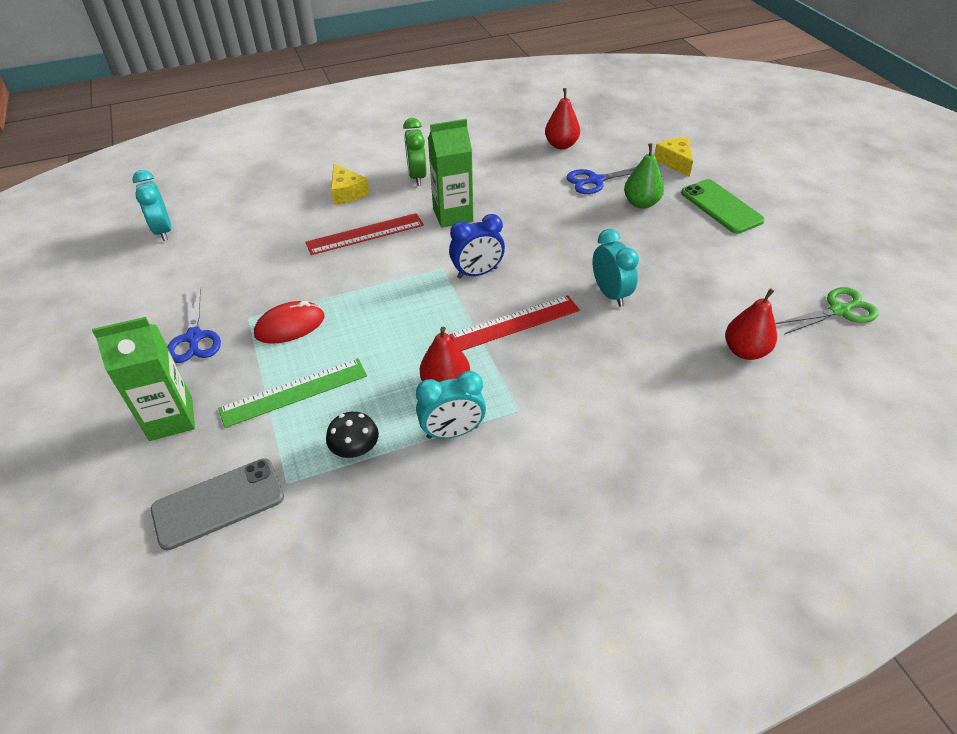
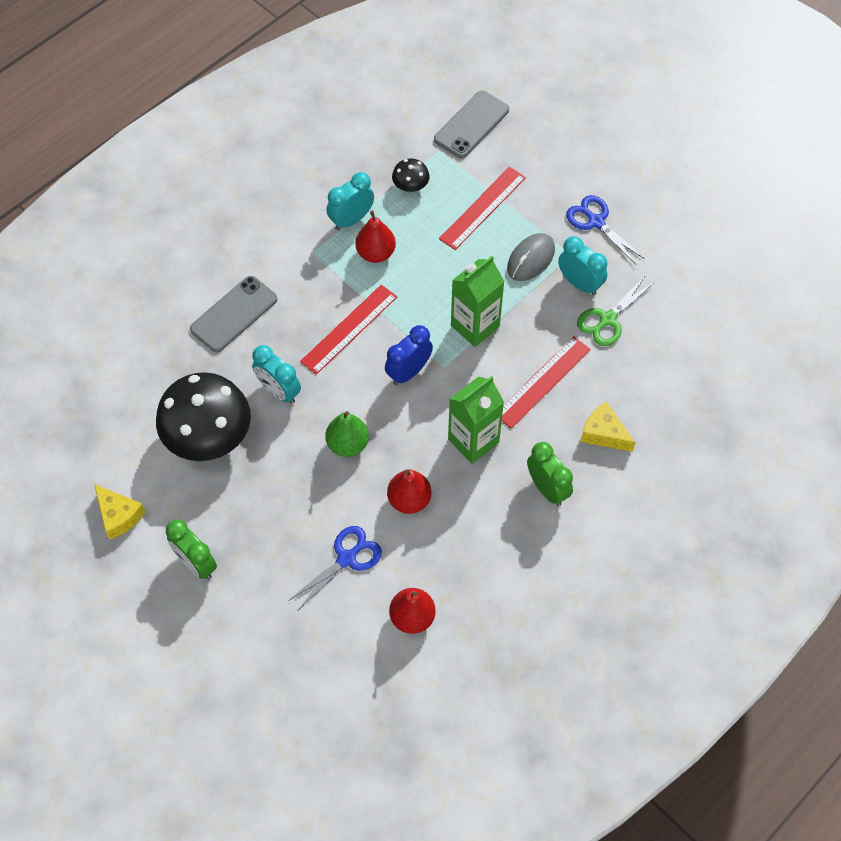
camera: 155 degrees right, 15 degrees up
green carton [92,317,195,441] -> green carton moved to [451,256,505,347]
turquoise clock [132,170,171,241] -> turquoise clock moved to [558,236,607,295]
green ruler [218,358,367,428] -> red ruler [439,167,526,250]
red mouse [254,301,325,344] -> grey mouse [507,233,555,281]
green pear [624,143,664,209] -> green pear moved to [325,411,369,457]
yellow cheese [654,138,693,177] -> yellow cheese moved to [94,484,146,540]
green phone [681,179,765,234] -> green clock [166,519,217,579]
red pear [725,288,777,360] -> red pear moved to [387,469,431,514]
green scissors [776,287,879,334] -> green scissors moved to [577,275,655,346]
none -> black mushroom [156,372,251,461]
none -> grey phone [190,276,277,352]

